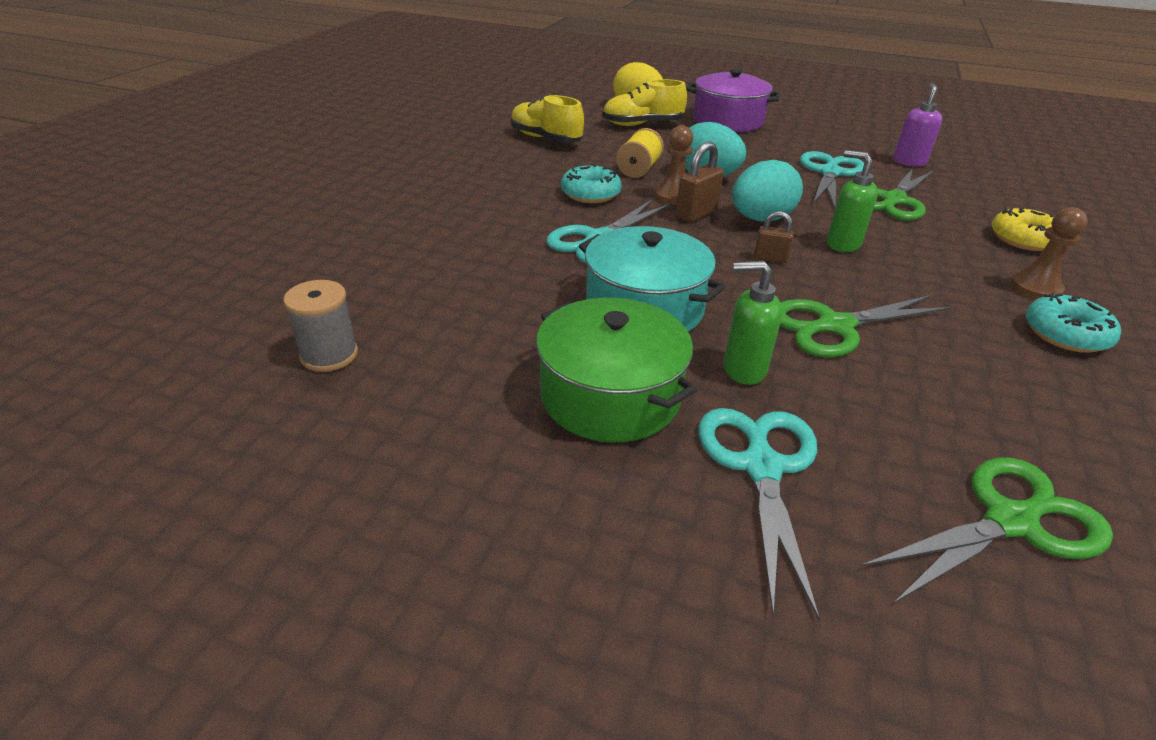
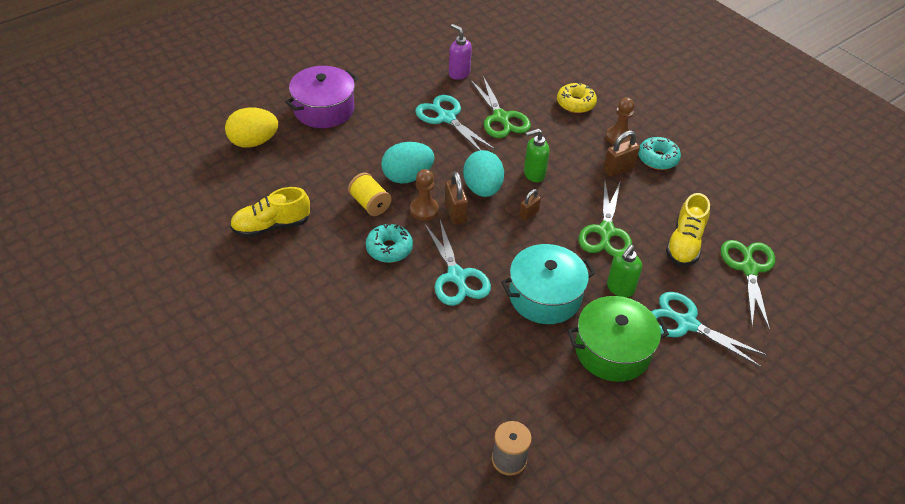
camera: 60 degrees left, 10 degrees up
yellow shoe [602,79,687,126] -> yellow shoe moved to [666,193,710,266]
none -> brown padlock [603,131,640,177]

